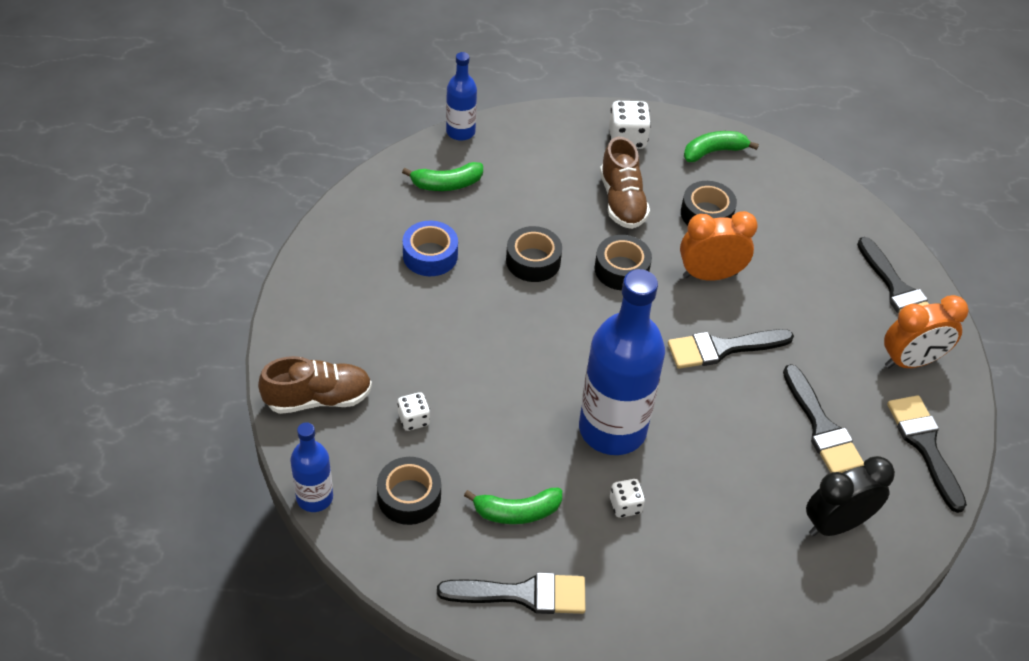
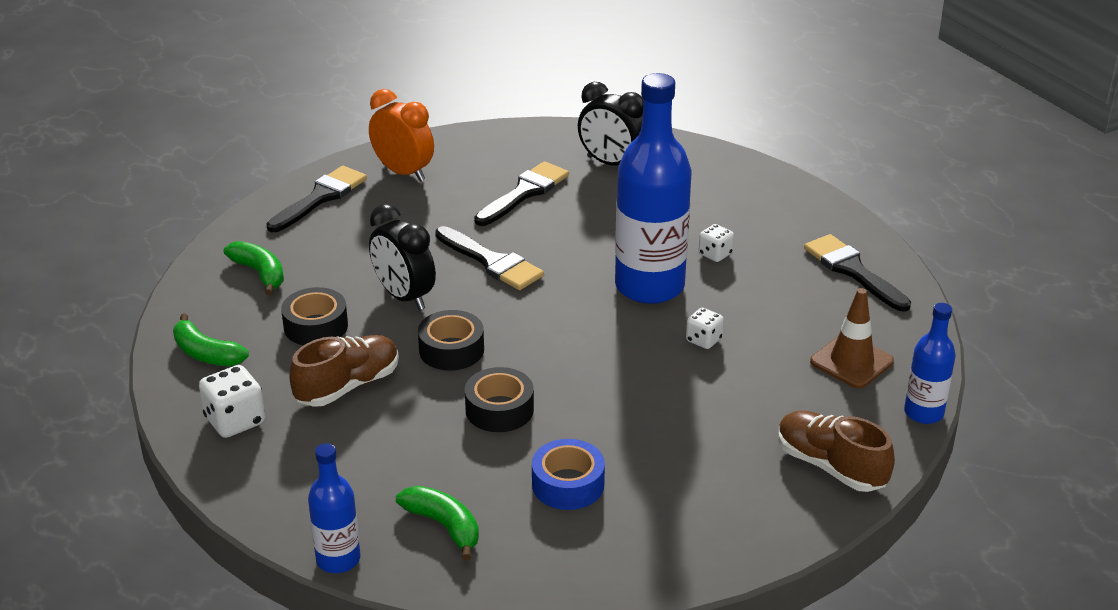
camera: 120 degrees left, 15 degrees down
black tape [377,457,441,525] -> brown traffic cone [810,288,894,388]
white dice [397,392,430,431] -> white dice moved to [686,308,724,349]
green banana [464,488,562,524] -> green banana moved to [224,241,284,295]
orange clock [680,211,758,281] -> black clock [369,204,436,310]
black brush [887,395,967,513] -> none

